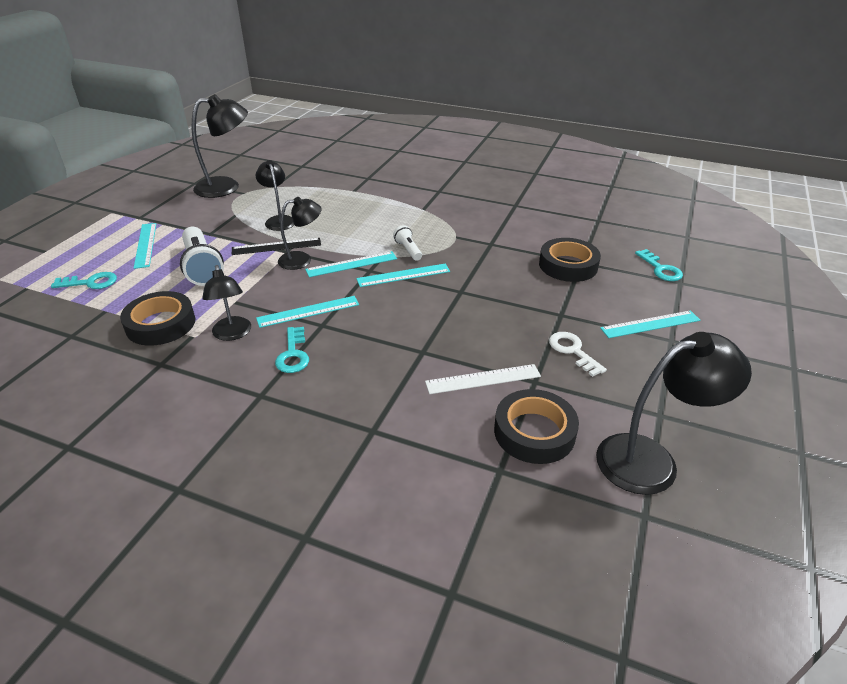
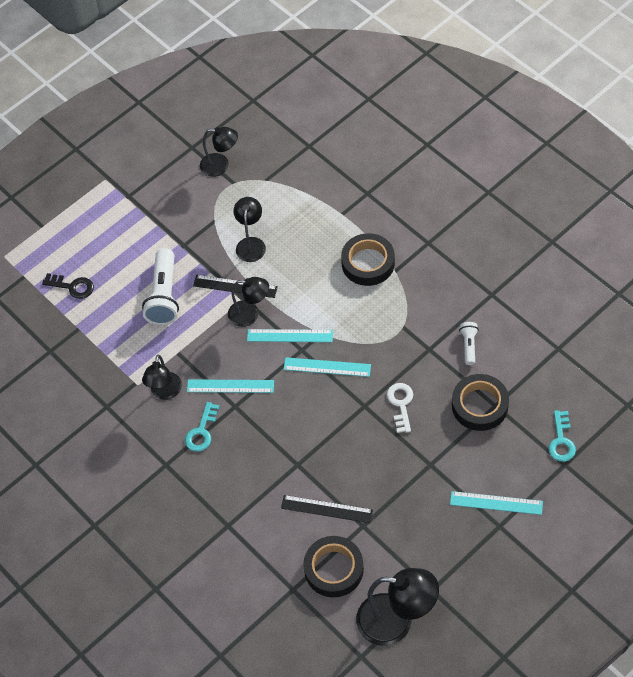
camera: 30 degrees right, 20 degrees up
turquoise key [51,272,117,289] -> black key [42,273,94,299]
black tape [120,291,195,346] -> black tape moved to [341,233,395,286]
turquoise ruler [134,223,156,269] -> none
black lamp [192,94,248,198] -> black lamp [200,127,238,177], size x0.62
white flashlight [393,225,422,261] -> white flashlight moved to [459,322,478,365]
white ruler [425,364,541,394] -> black ruler [281,495,373,523]
white key [549,332,607,377] -> white key moved to [387,383,413,433]

